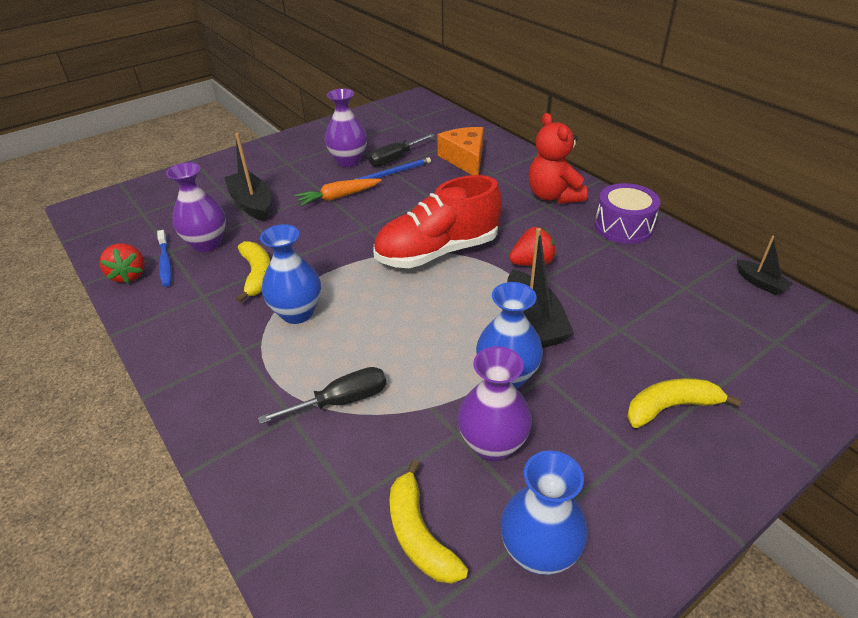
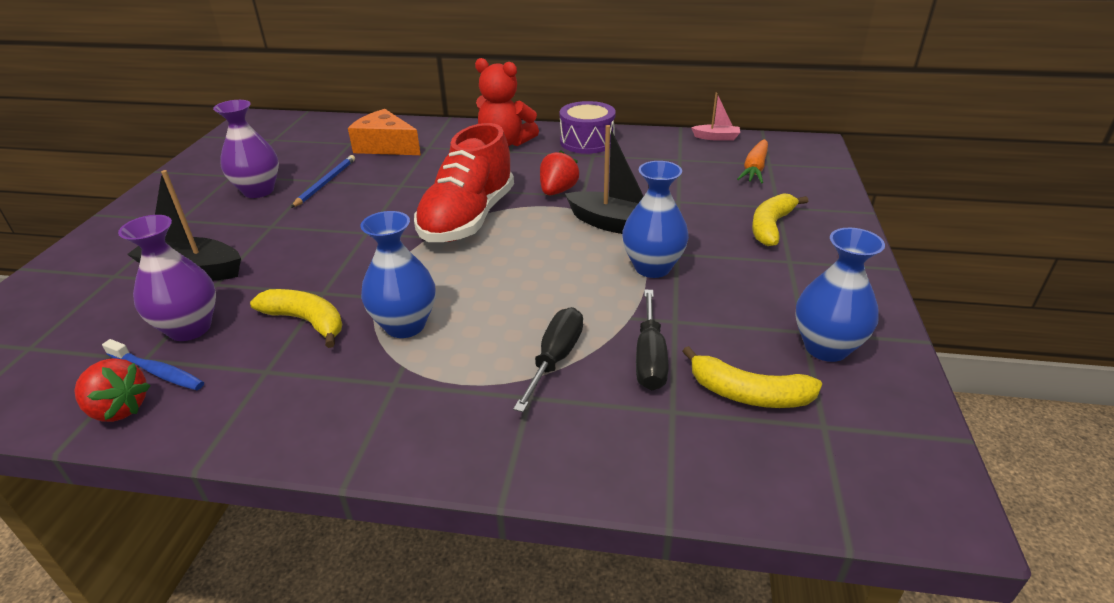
camera: 45 degrees left, 5 degrees down
orange carrot [295,178,382,206] -> orange carrot moved to [737,139,768,183]
black screwdriver [369,133,435,167] -> black screwdriver moved to [636,290,668,390]
purple vase [458,346,532,462] -> none
black boat [737,236,793,295] -> pink boat [691,93,740,141]

